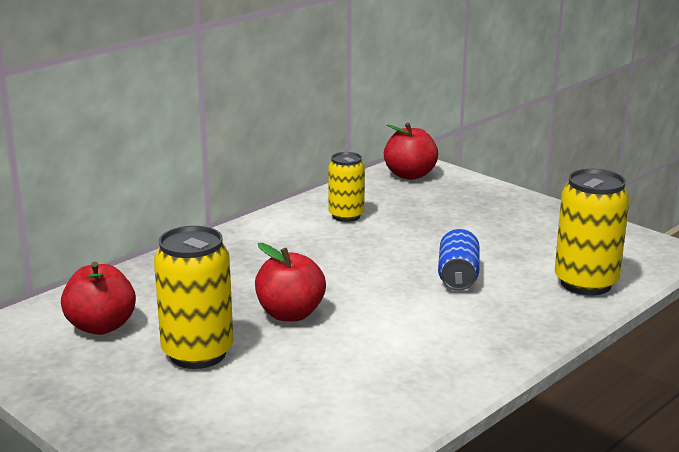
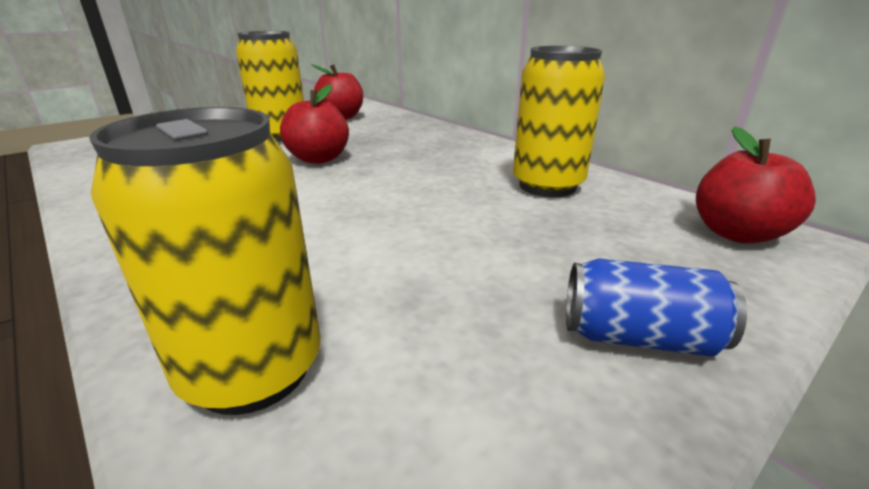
camera: 95 degrees right, 5 degrees up
yellow can [328,152,365,222] -> yellow can [513,46,605,197], size x1.58
blue can [438,229,479,291] -> blue can moved to [566,258,747,357]

